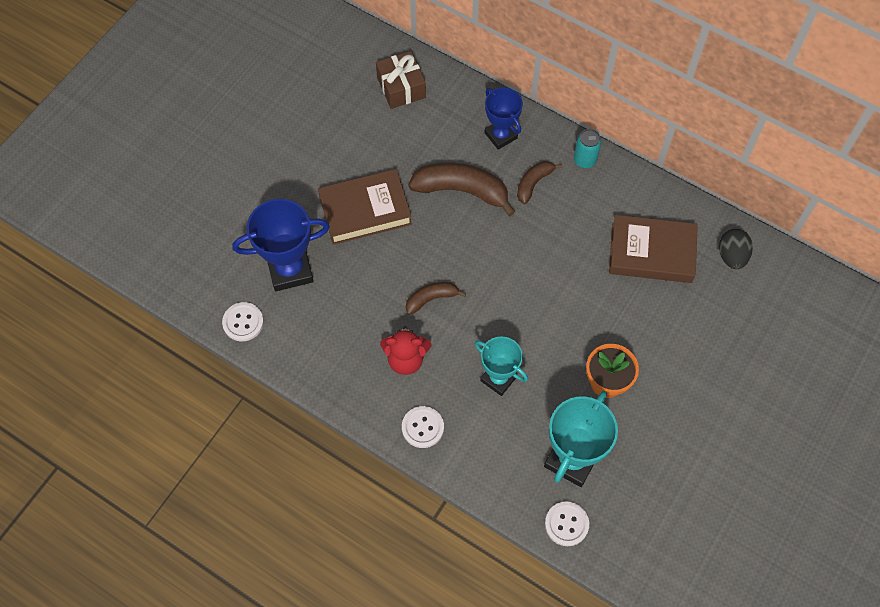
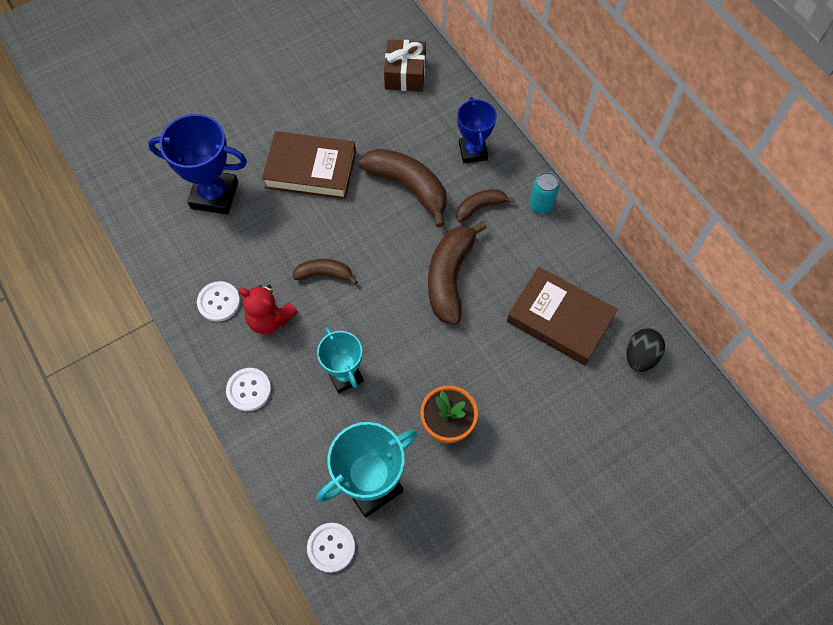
camera: 25 degrees right, 0 degrees up
white button [222,302,264,341] -> white button moved to [197,281,240,322]
none -> brown banana [428,221,487,325]

